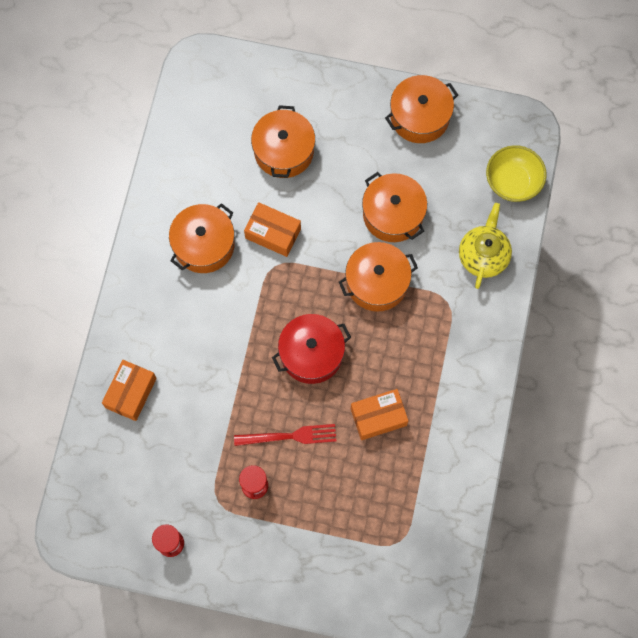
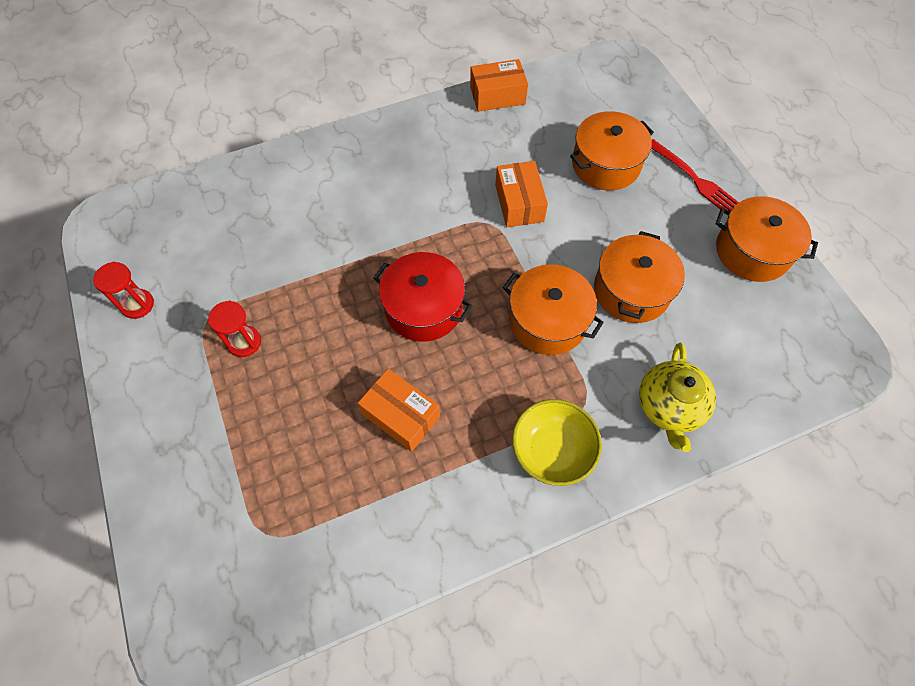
camera: 55 degrees right, 10 degrees down
orange box [102,360,157,421] -> orange box moved to [470,59,528,112]
orange pot [169,203,235,273] -> none
red fork [234,424,336,446] -> red fork moved to [651,139,739,215]
yellow teapot [459,203,512,289] -> yellow teapot turned 120 degrees clockwise [639,343,716,452]
yellow bowl [486,145,547,202] -> yellow bowl moved to [512,399,602,486]

